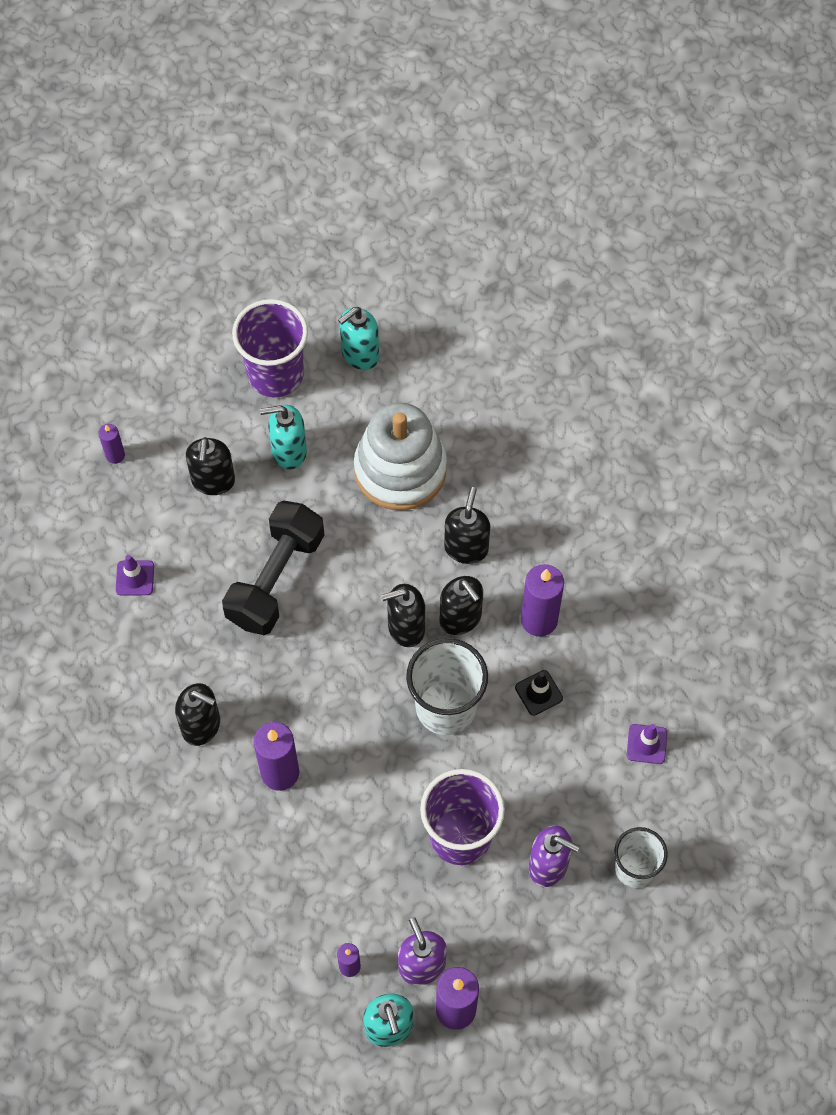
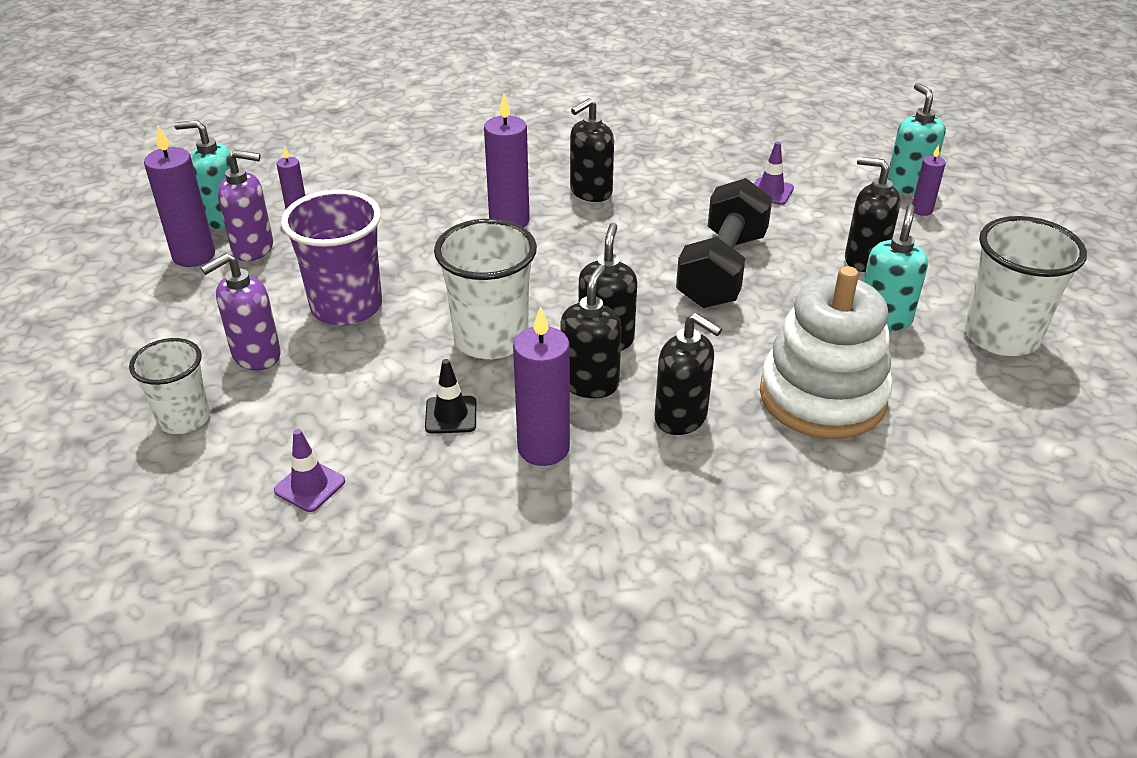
camera: 115 degrees right, 25 degrees down
black dumbbell [222,501,324,635] -> black dumbbell turned 60 degrees clockwise [676,178,773,308]
purple cup [232,299,308,398] -> white cup [964,216,1087,356]
turquoise soap dispenser [338,307,379,370] -> turquoise soap dispenser moved to [887,83,946,194]
black soap dispenser [440,576,483,635] -> black soap dispenser turned 120 degrees clockwise [560,264,622,398]

